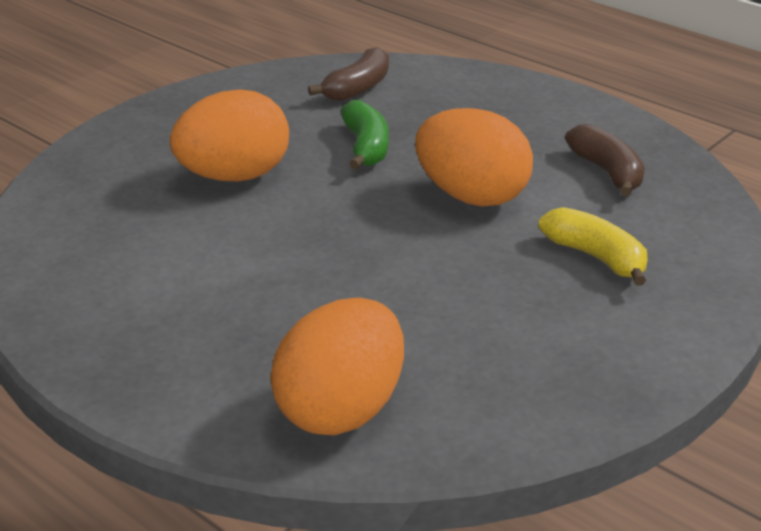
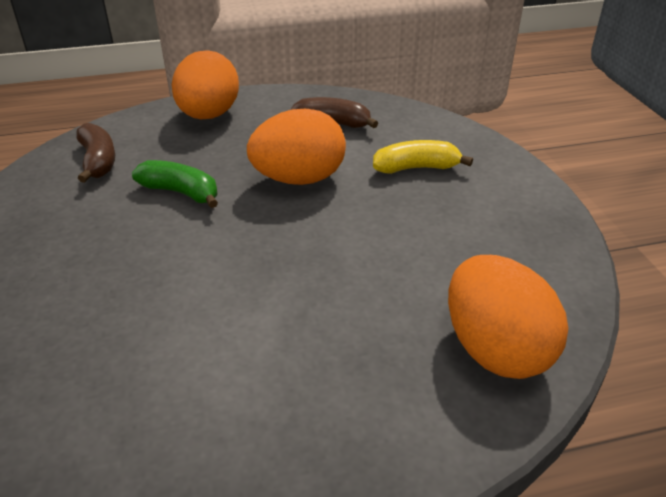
camera: 55 degrees left, 5 degrees up
orange egg [170,90,289,181] -> orange egg moved to [172,50,239,119]

